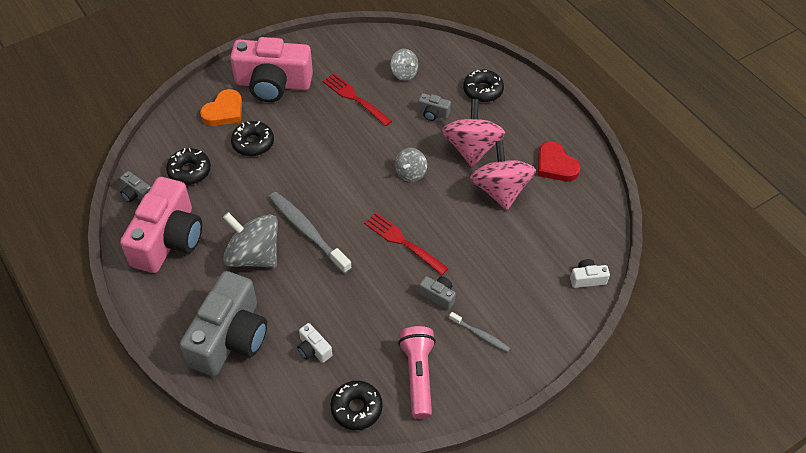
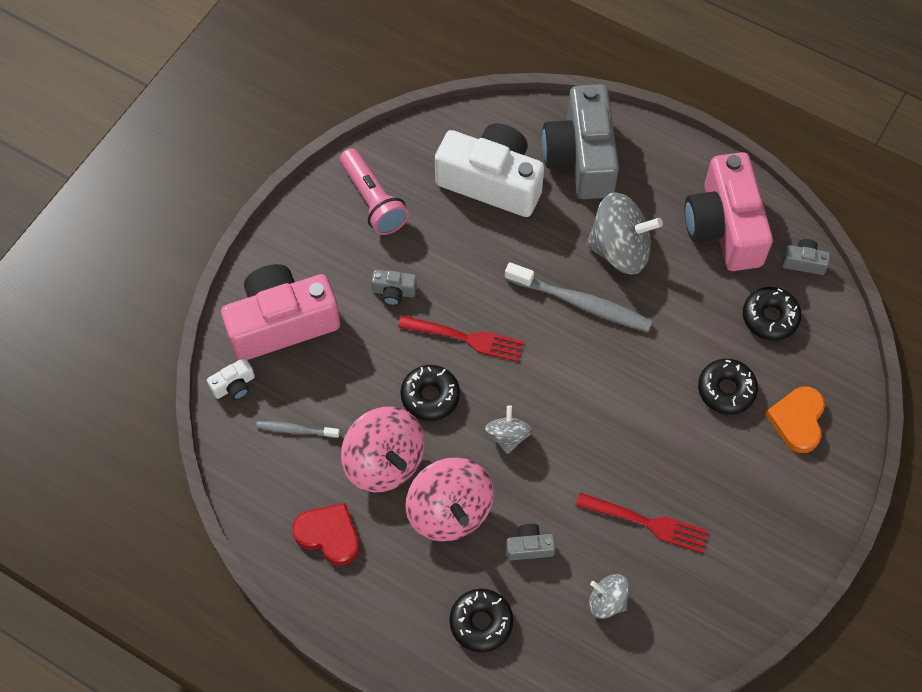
camera: 155 degrees right, 10 degrees up
pink camera [230,37,313,102] -> pink camera moved to [221,264,340,360]
white camera [297,323,332,363] -> white camera [435,123,544,217], size x2.47
black donut [331,380,383,430] -> black donut moved to [400,365,460,421]
grey toothbrush [449,312,510,352] -> grey toothbrush moved to [256,421,340,438]

